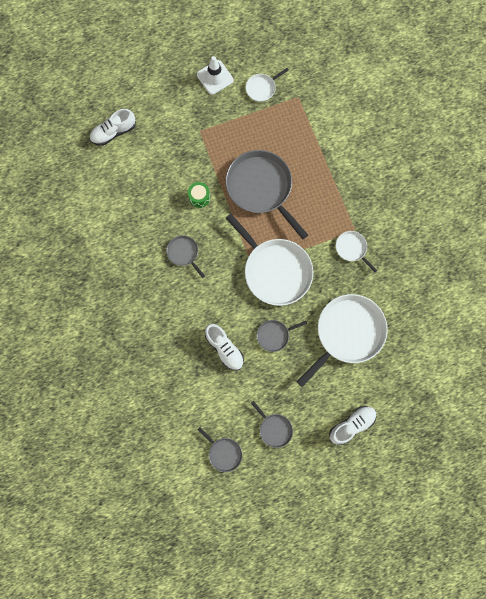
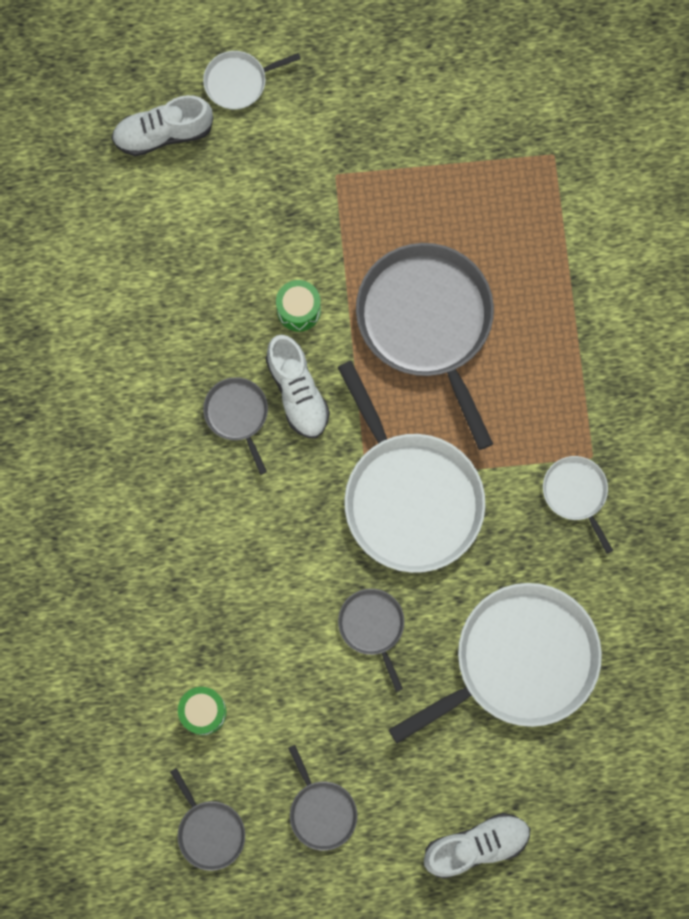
camera: 15 degrees right, 0 degrees up
white traffic cone [197,56,234,95] -> none
white shoe [205,324,244,371] -> white shoe moved to [266,335,330,439]
white pan [246,68,289,102] -> white pan moved to [203,51,301,110]
grey pan [257,320,307,352] -> grey pan turned 75 degrees clockwise [338,589,404,692]
none -> green drum [178,687,227,735]

